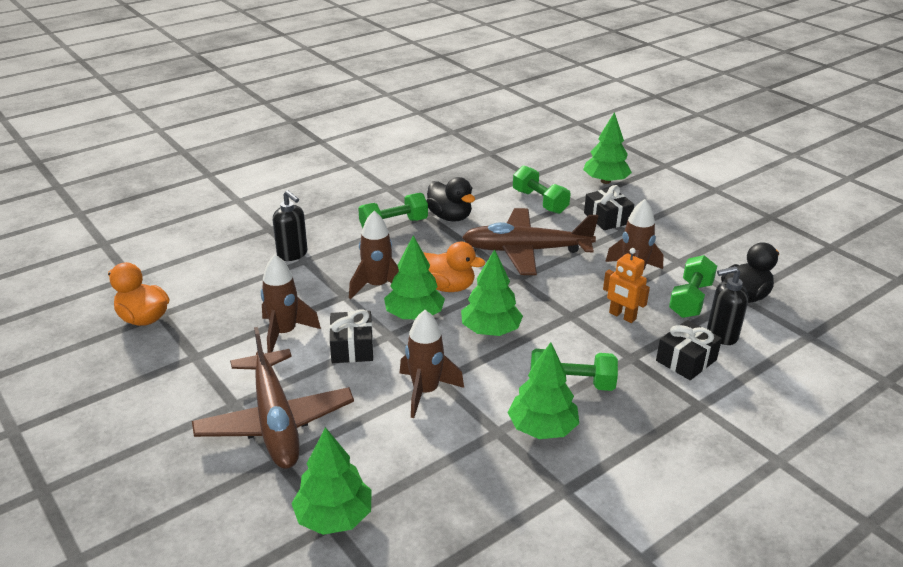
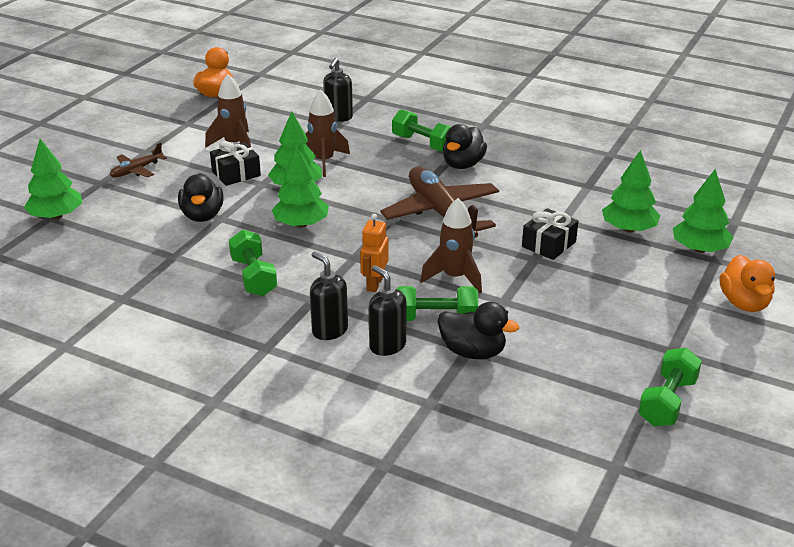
camera: 65 degrees right, 0 degrees up
brown plane [192,327,354,469] -> brown plane [110,142,167,177], size x0.48
brown rocket [400,310,464,418] -> black duck [178,173,224,222]
orange duck [423,242,485,292] -> orange duck moved to [720,255,775,312]
green tree [507,342,579,439] -> green tree moved to [673,169,733,253]
green dumbbell [513,165,571,214] -> green dumbbell moved to [638,348,702,426]
black gift [656,320,722,380] -> black soap dispenser [310,252,348,340]

